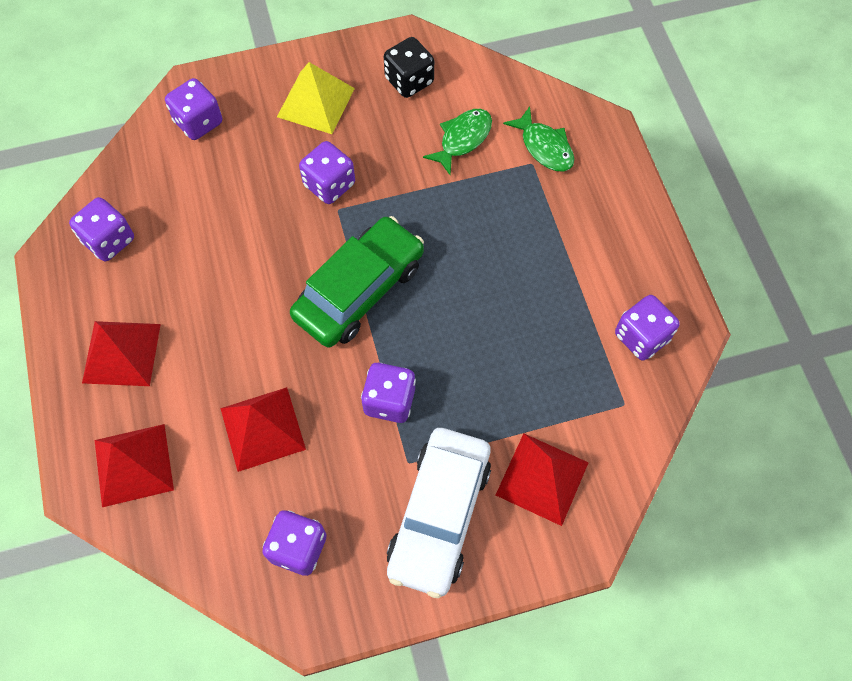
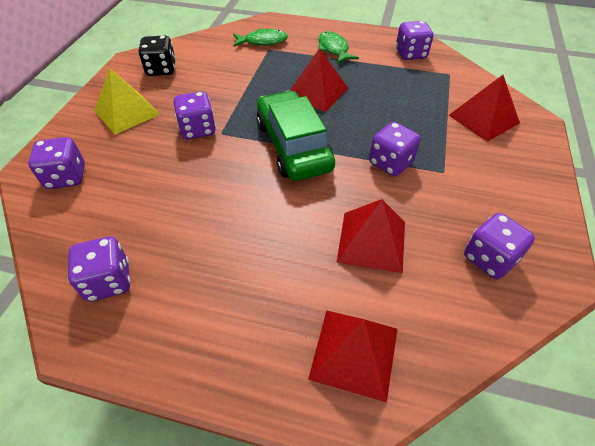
camera: 60 degrees left, 15 degrees down
red pyramid [82,321,161,386] -> red pyramid moved to [290,48,349,112]
white car [387,428,491,598] -> none
green fish [423,109,492,175] -> green fish moved to [318,31,359,64]

